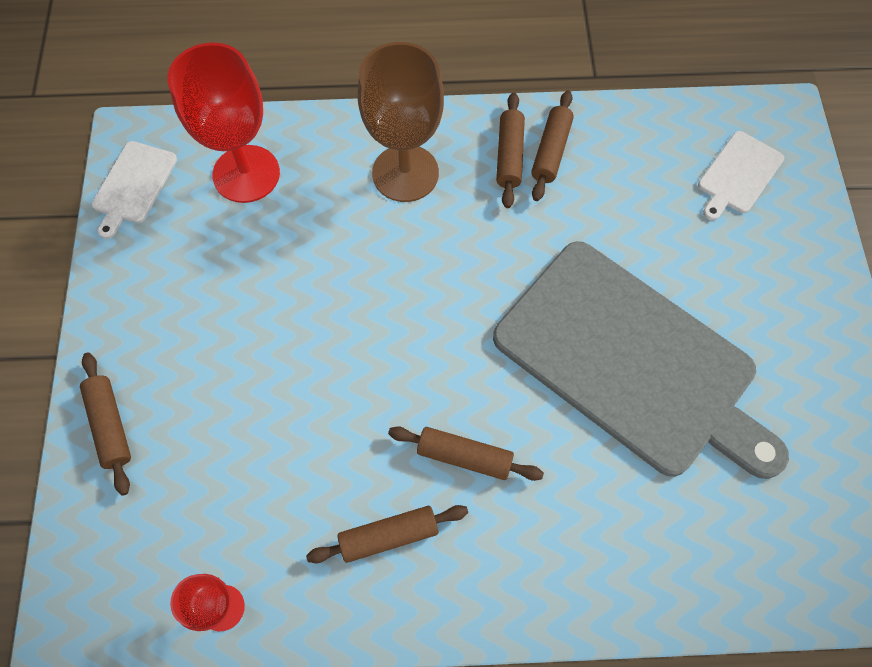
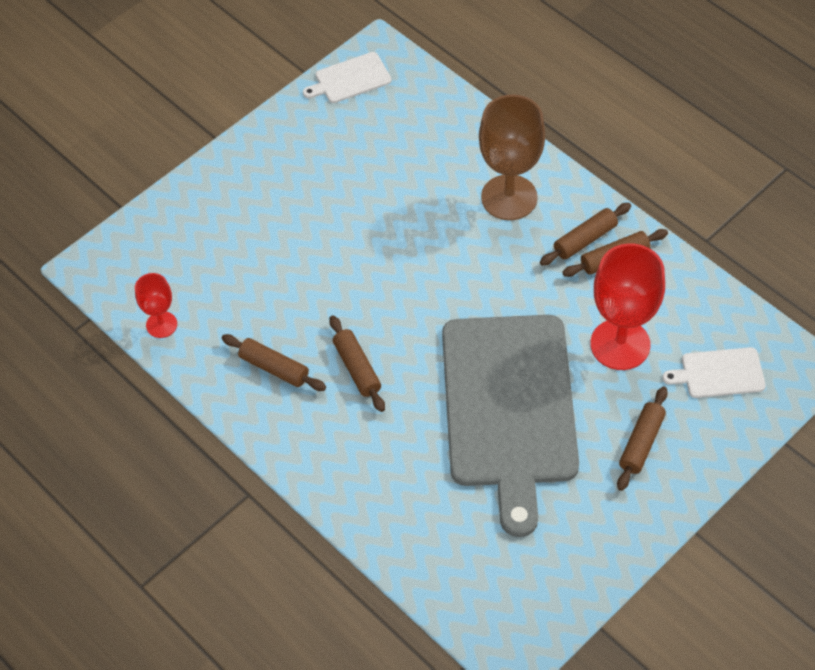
camera: 50 degrees right, 10 degrees down
brown rolling pin [80,353,131,496] -> brown rolling pin moved to [617,387,668,491]
red goblet [168,42,280,203] -> red goblet moved to [590,243,665,370]

